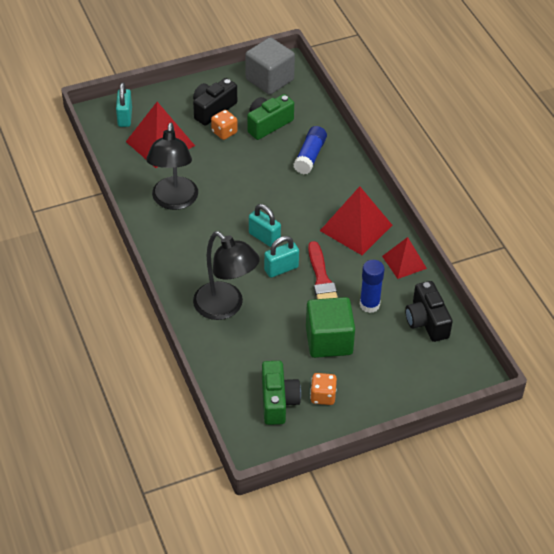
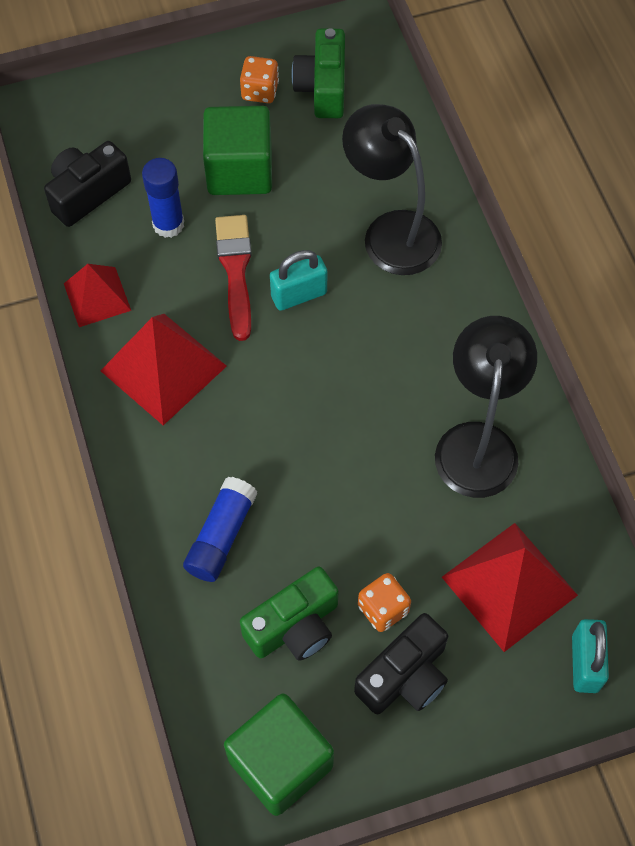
camera: 175 degrees left, 15 degrees up
grey cube [245,37,295,95] -> green cube [224,694,334,816]
turquoise padlock [249,204,281,247] -> none
black camera [405,281,453,342] -> black camera turned 120 degrees counterclockwise [44,141,131,227]

